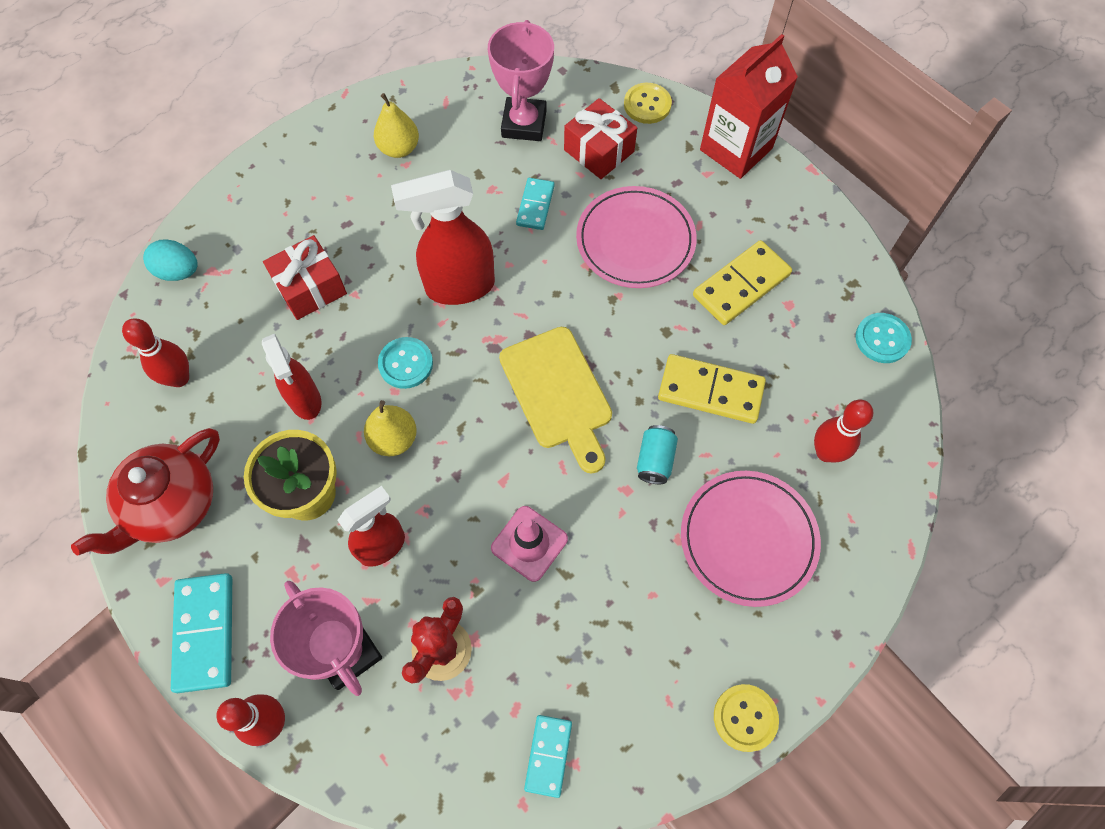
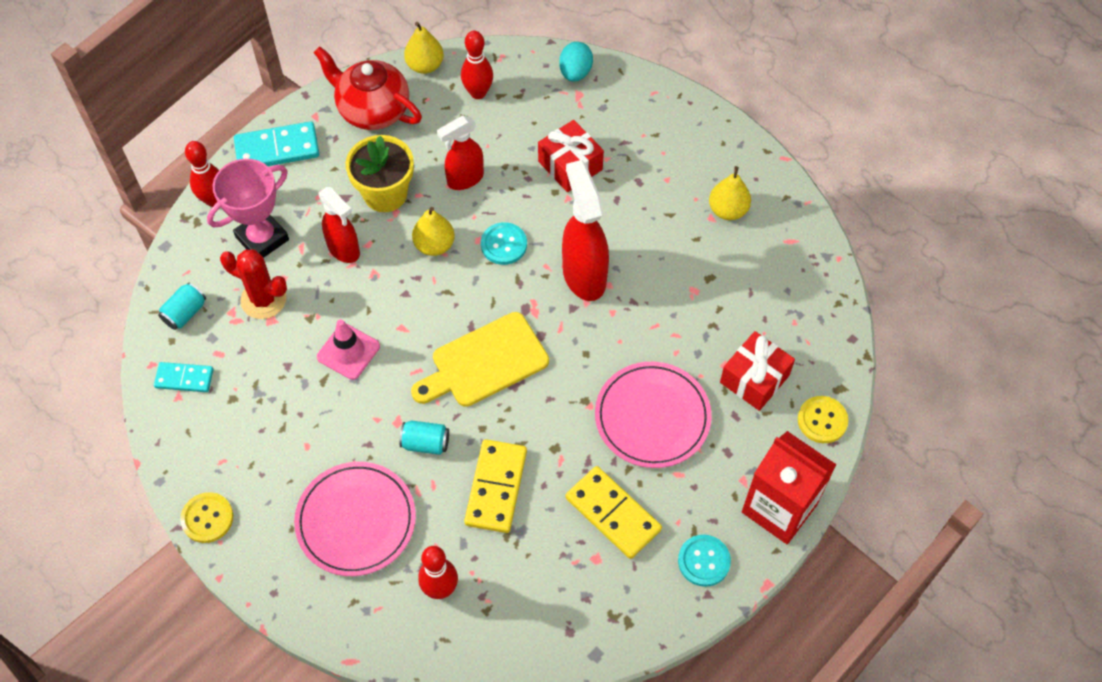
camera: 85 degrees right, 5 degrees down
pink trophy [488,20,554,141] -> none
turquoise domino [516,178,555,230] -> none
turquoise button [855,313,912,363] -> turquoise button moved to [678,535,731,587]
none -> turquoise can [158,283,206,330]
none -> yellow pear [404,22,444,74]

